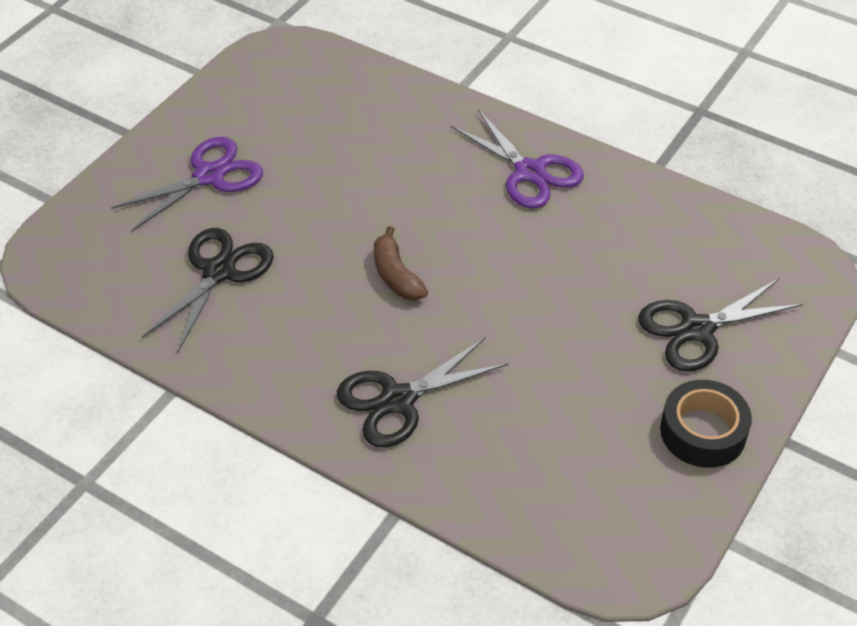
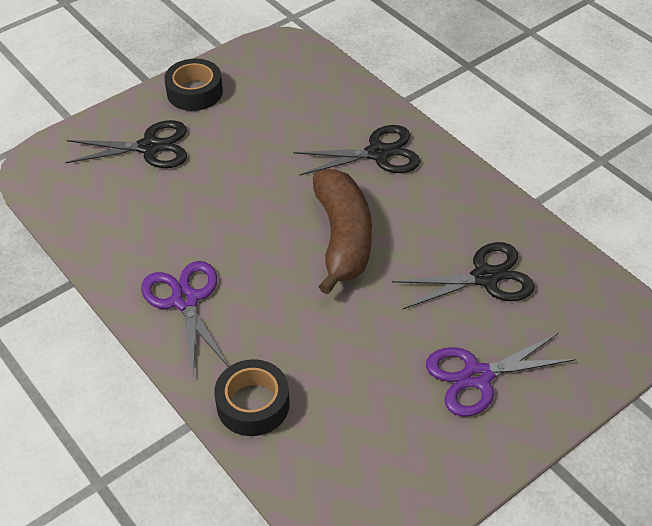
camera: 160 degrees left, 0 degrees up
black scissors [142,228,274,353] -> black scissors turned 150 degrees counterclockwise [392,242,535,309]
brown banana [374,226,428,300] -> brown banana [313,168,372,295], size x1.92
none -> black tape [214,359,290,436]

